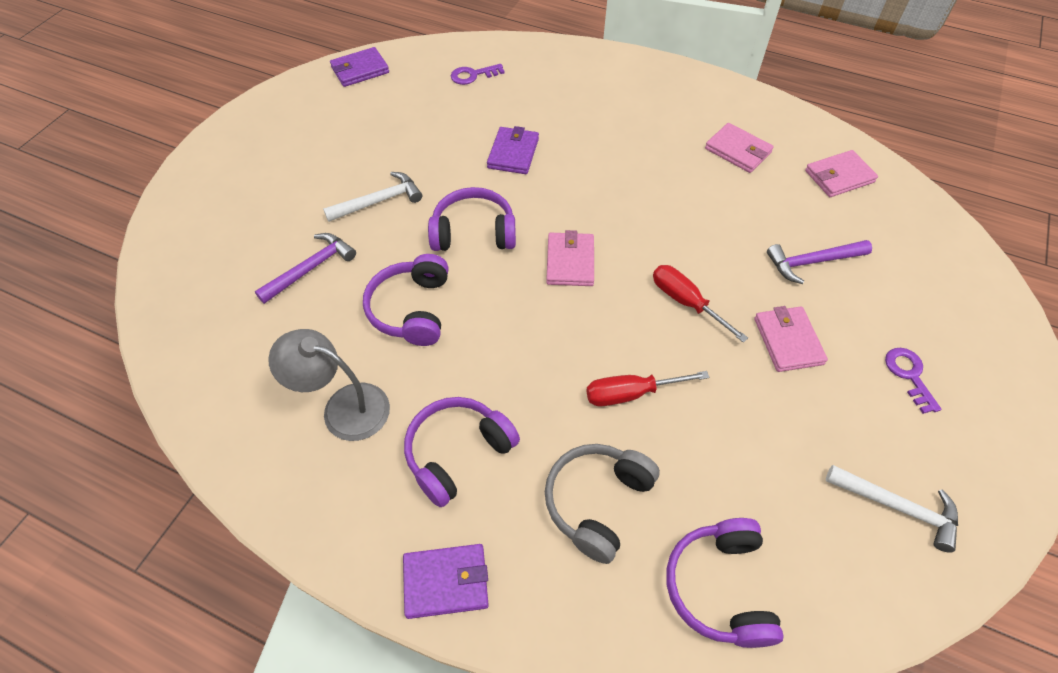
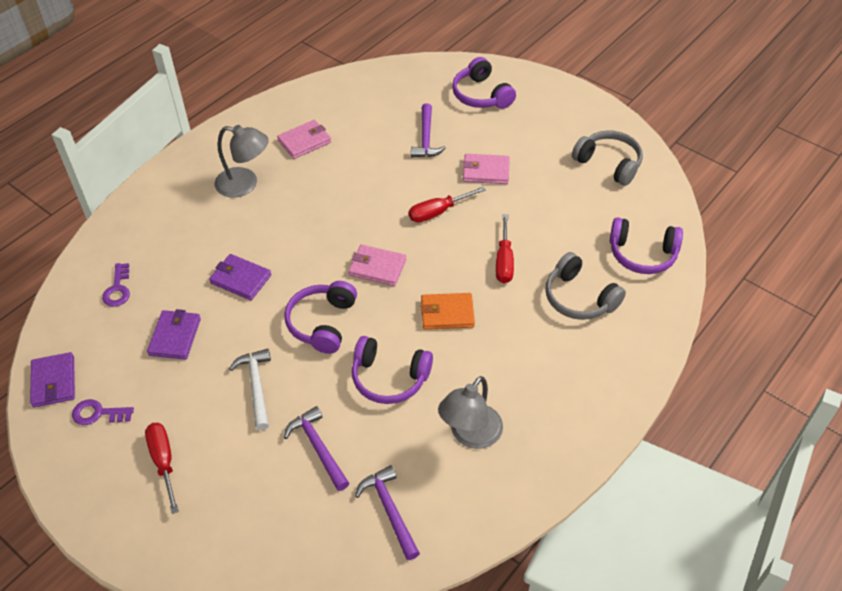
camera: 75 degrees left, 5 degrees down
purple wallet [403,544,489,619] -> purple wallet moved to [147,309,201,360]
purple headphones [404,397,520,507] -> purple headphones moved to [452,57,516,109]
pink wallet [805,150,878,197] -> none
white hammer [826,465,958,553] -> grey headphones [572,130,643,186]
purple key [885,348,941,414] -> purple key moved to [72,399,134,425]
none -> red screwdriver [145,423,179,514]
none -> grey lamp [215,125,269,198]
none -> purple hammer [355,465,420,560]
none -> orange wallet [420,293,475,330]

